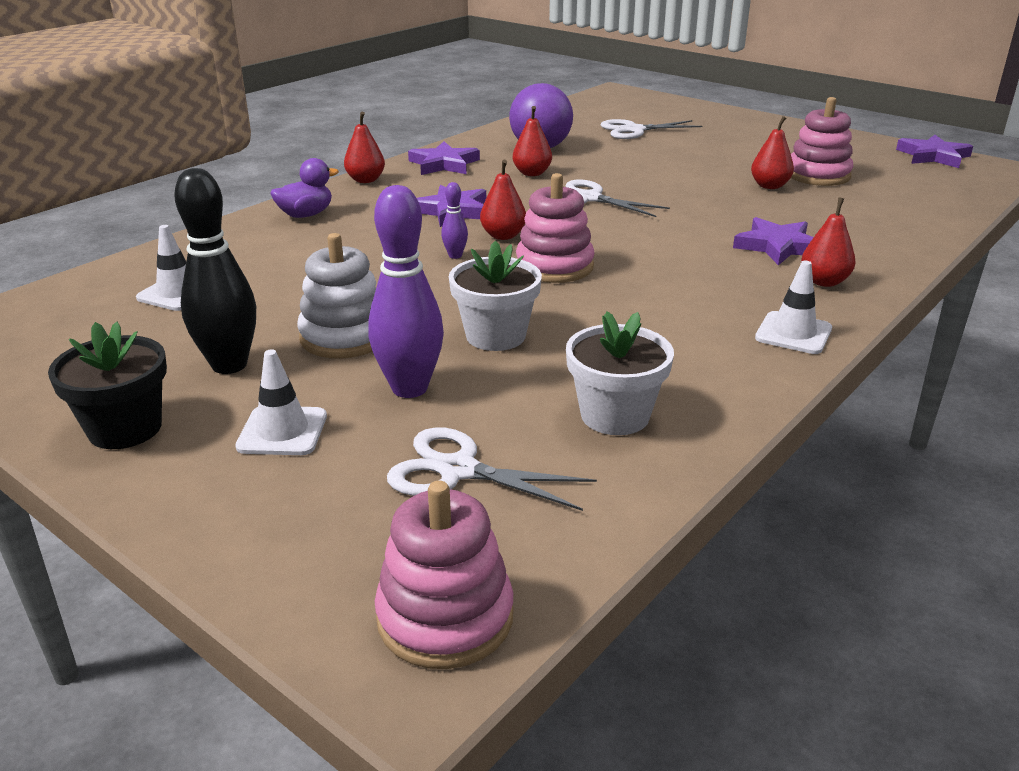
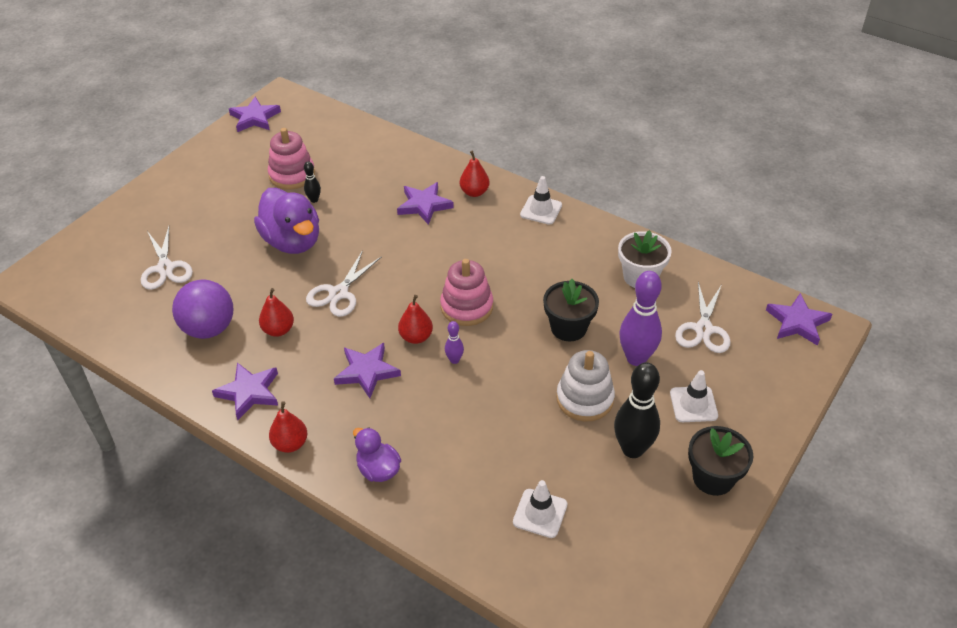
camera: 95 degrees left, 15 degrees up
pink stacking toy [375,481,513,669] -> purple star [766,293,832,346]
white flower pot [449,241,542,351] -> black flower pot [543,279,599,341]
red pear [751,116,794,189] -> black bowling pin [304,162,321,203]
none -> purple duck [254,188,319,254]

